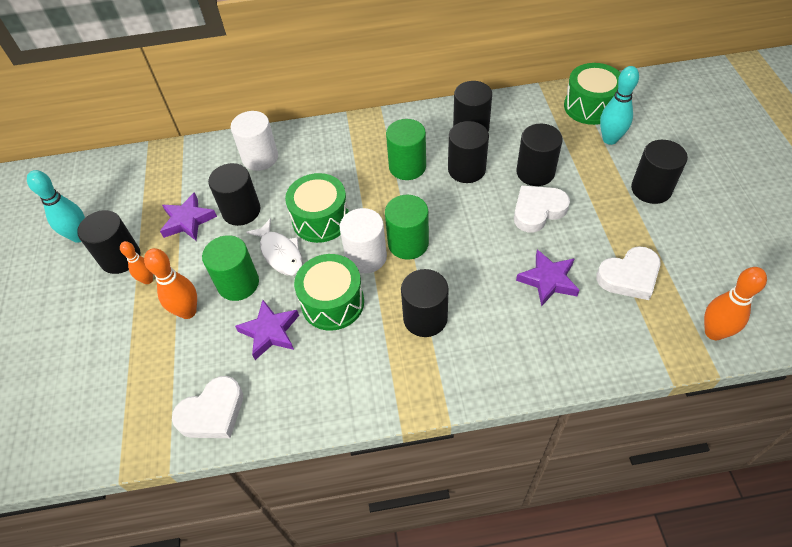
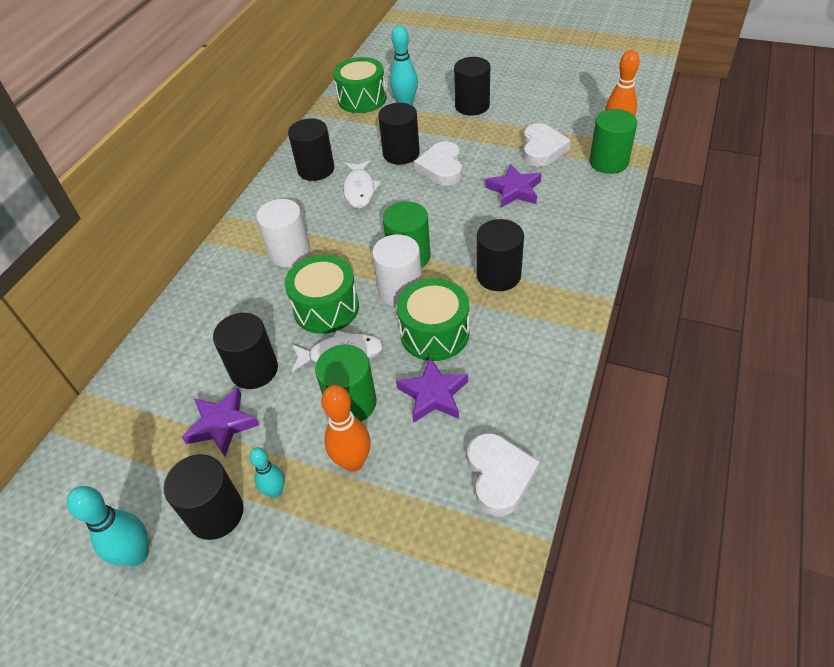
camera: 60 degrees left, 5 degrees down
orange bowling pin [120,241,153,284] -> turquoise bowling pin [249,447,285,498]
white cylinder [230,111,278,171] -> white cylinder moved to [256,199,310,267]
green cylinder [386,119,426,180] -> green cylinder moved to [589,109,637,174]
black cylinder [448,121,489,183] -> white fish [343,160,381,208]

